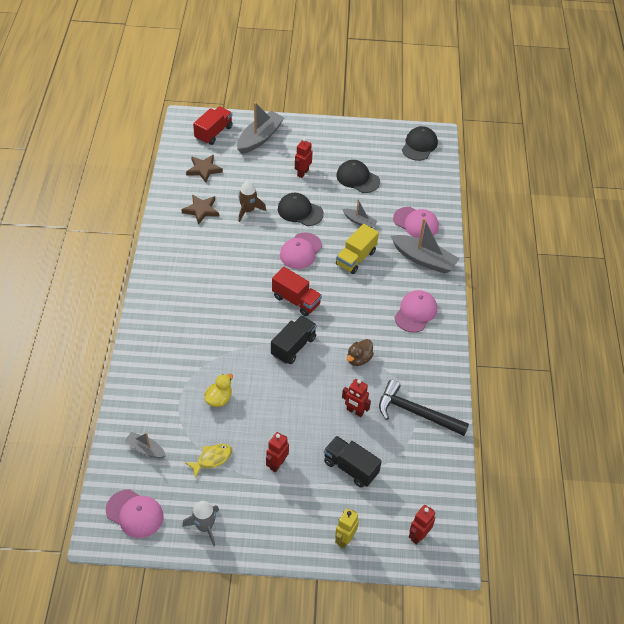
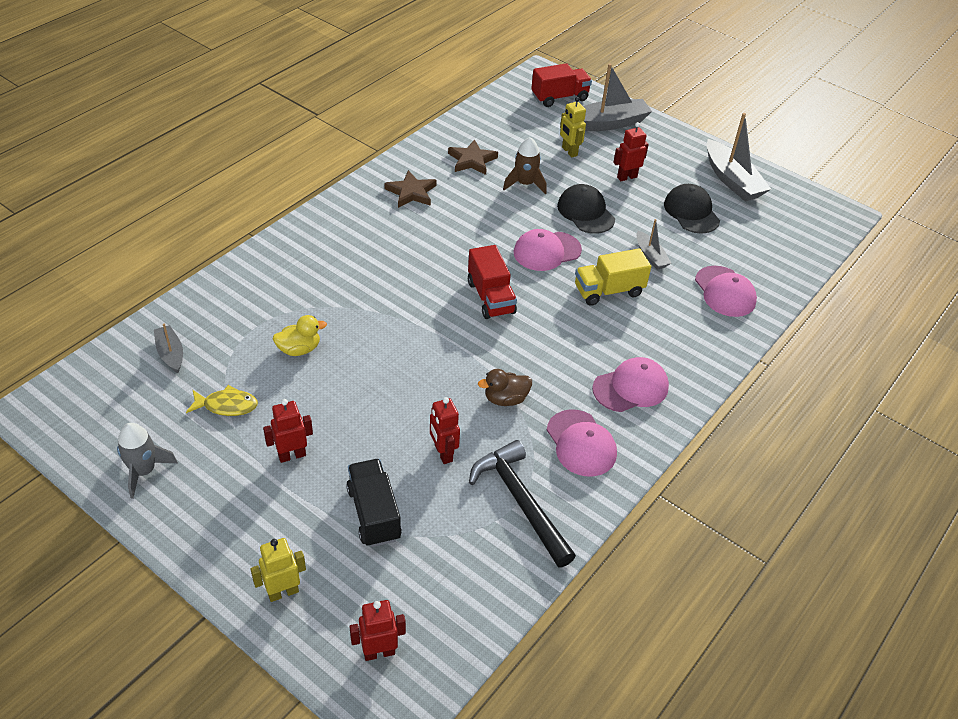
camera: 35 degrees right, 5 degrees down
pink cap [106,489,163,538] -> pink cap moved to [547,409,617,476]
brown star [186,155,223,183] -> brown star moved to [384,170,437,208]
black truck [271,315,317,364] -> none
grey boat [391,218,460,274] -> grey boat moved to [707,113,771,201]
black cap [402,126,438,161] -> none
none -> yellow robot [560,97,586,157]

